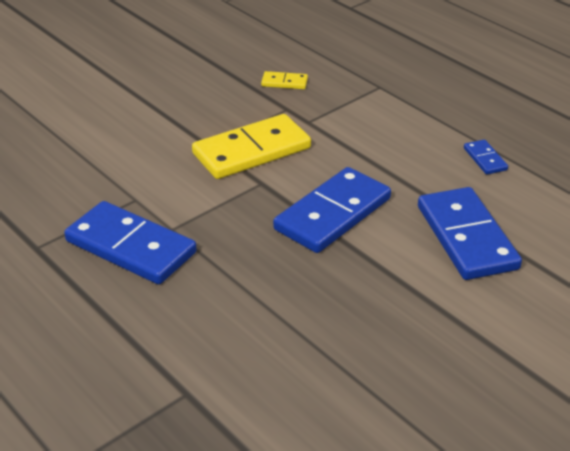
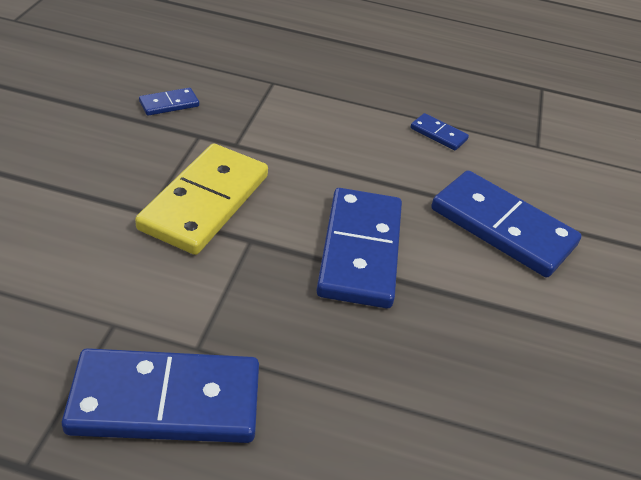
camera: 40 degrees left, 5 degrees up
yellow domino [261,71,308,89] -> blue domino [139,88,199,116]

